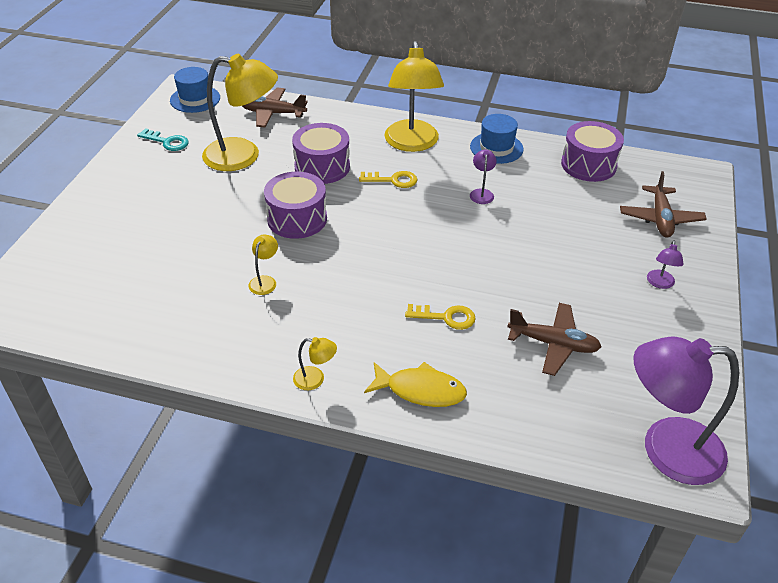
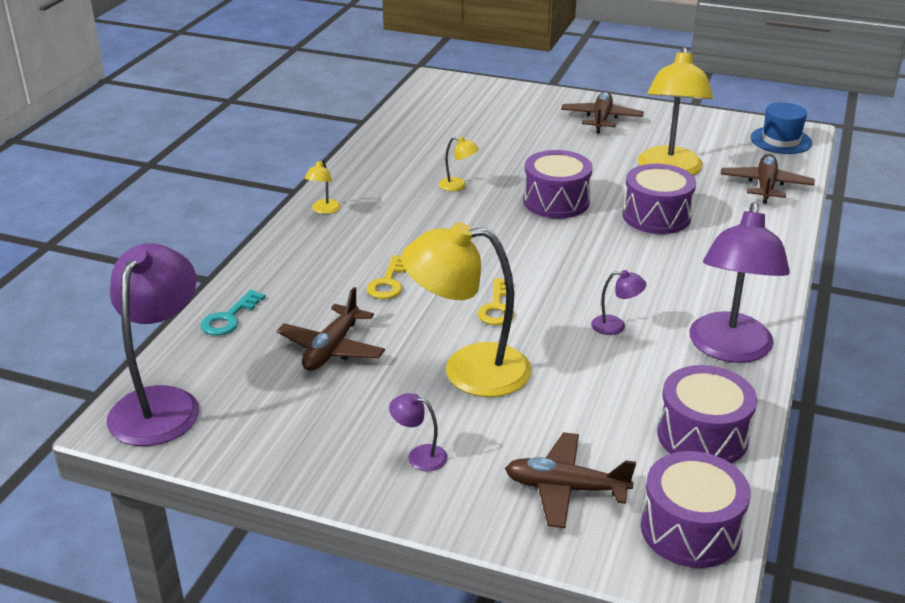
camera: 95 degrees right, 10 degrees down
turquoise key [137,128,189,151] -> turquoise key moved to [201,290,266,336]
yellow key [359,171,418,188] -> yellow key moved to [478,278,514,325]
yellow fish [364,362,467,407] -> none
yellow lamp [384,41,444,152] -> yellow lamp moved to [401,222,532,397]
blue hat [470,114,524,164] -> purple lamp [689,202,790,363]
none -> brown plane [561,91,644,133]
none -> purple drum [641,451,751,568]

